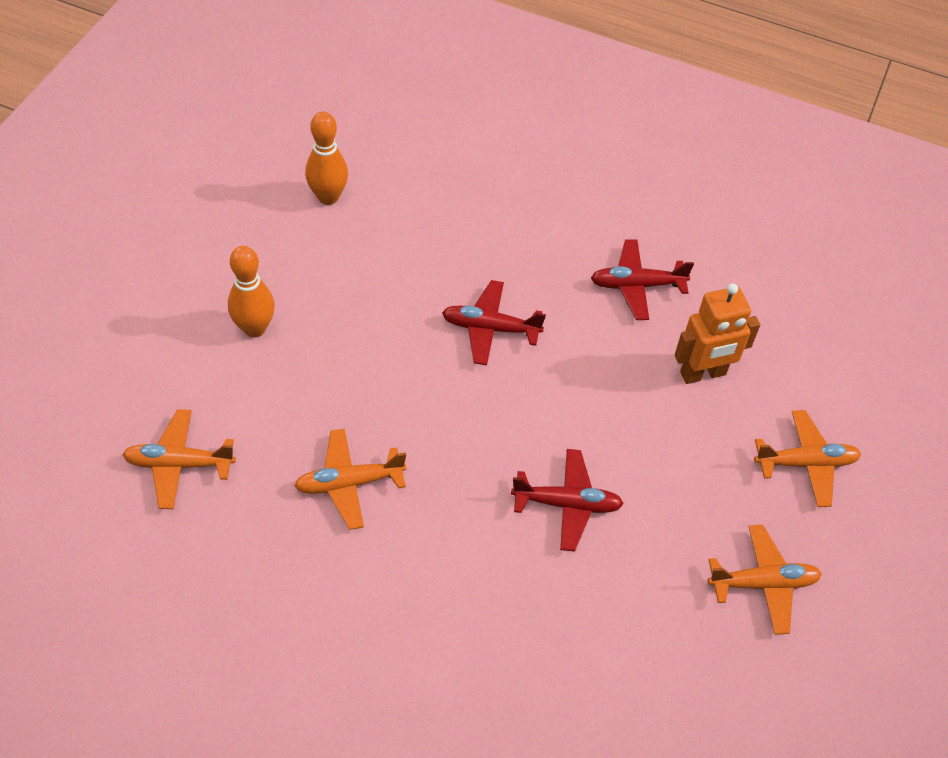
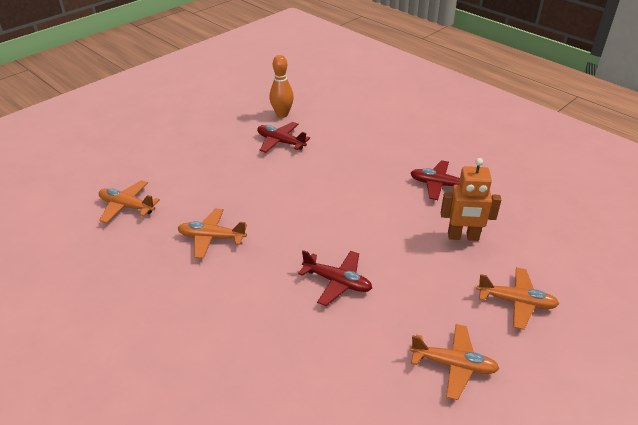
camera: 25 degrees right, 15 degrees down
orange bowling pin [228,246,275,338] -> none
red plane [442,280,546,365] -> red plane moved to [257,122,310,153]

